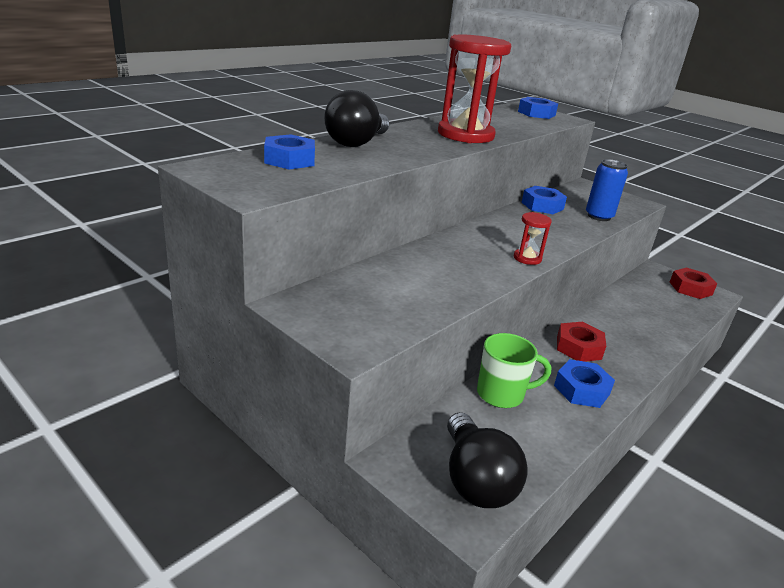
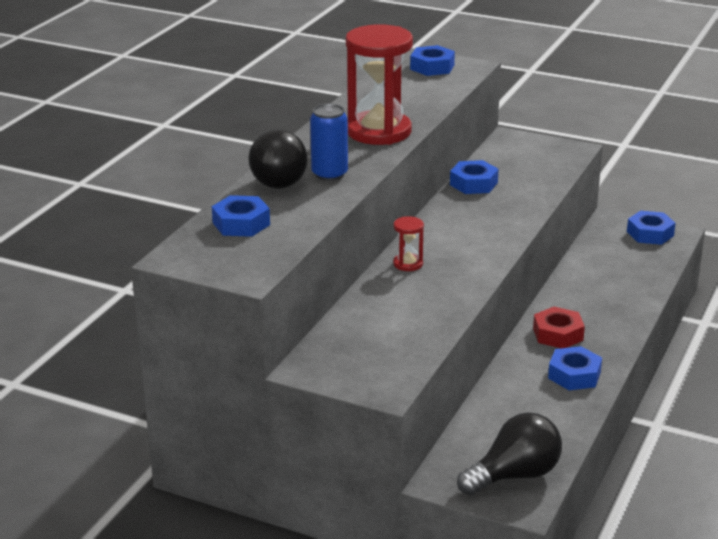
camera: 15 degrees left, 0 degrees up
black light bulb [447,412,527,508] -> black light bulb turned 90 degrees counterclockwise [457,412,562,495]
green mug [477,333,551,408] -> none
red hourglass [513,212,552,265] -> red hourglass moved to [393,216,424,271]
blue can [586,159,628,221] -> blue can moved to [310,104,348,181]
red nut [670,267,717,299] -> blue nut [627,211,676,245]

